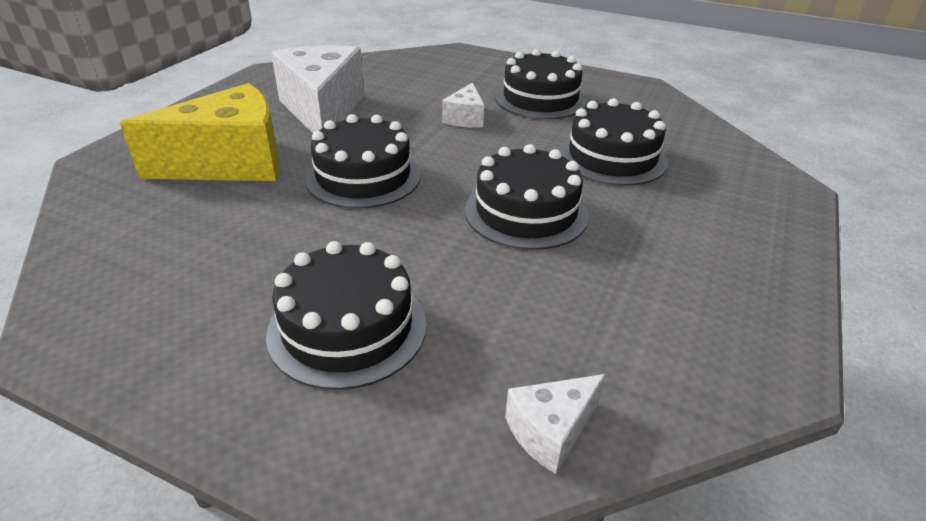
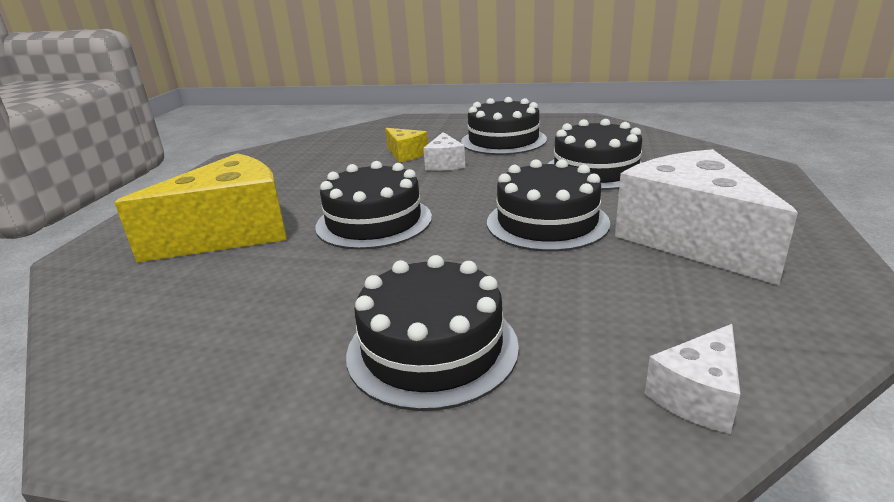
camera: 10 degrees left, 10 degrees down
white cheese [271,45,364,133] -> white cheese moved to [615,149,798,285]
none -> yellow cheese [385,128,428,162]

